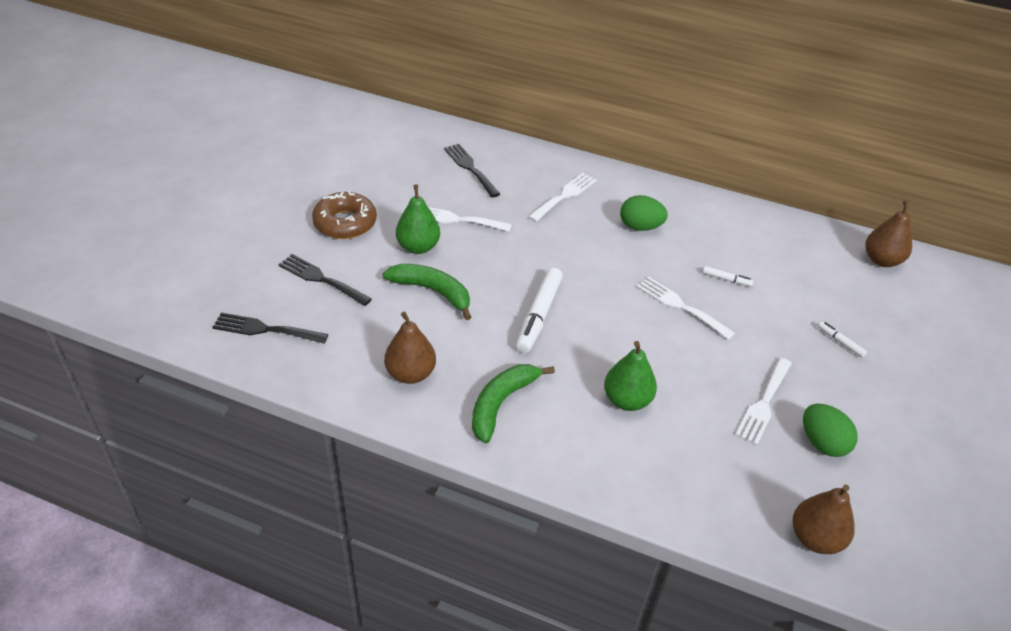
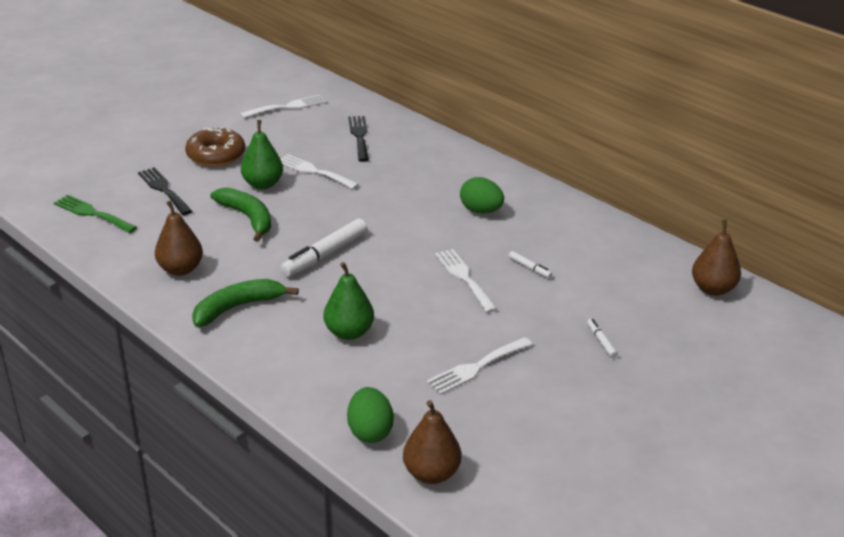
camera: 25 degrees right, 10 degrees down
black fork [212,313,328,344] -> green fork [54,195,137,233]
white fork [528,173,597,222] -> white fork moved to [240,95,327,118]
green egg [803,404,858,457] -> green egg moved to [347,387,394,443]

